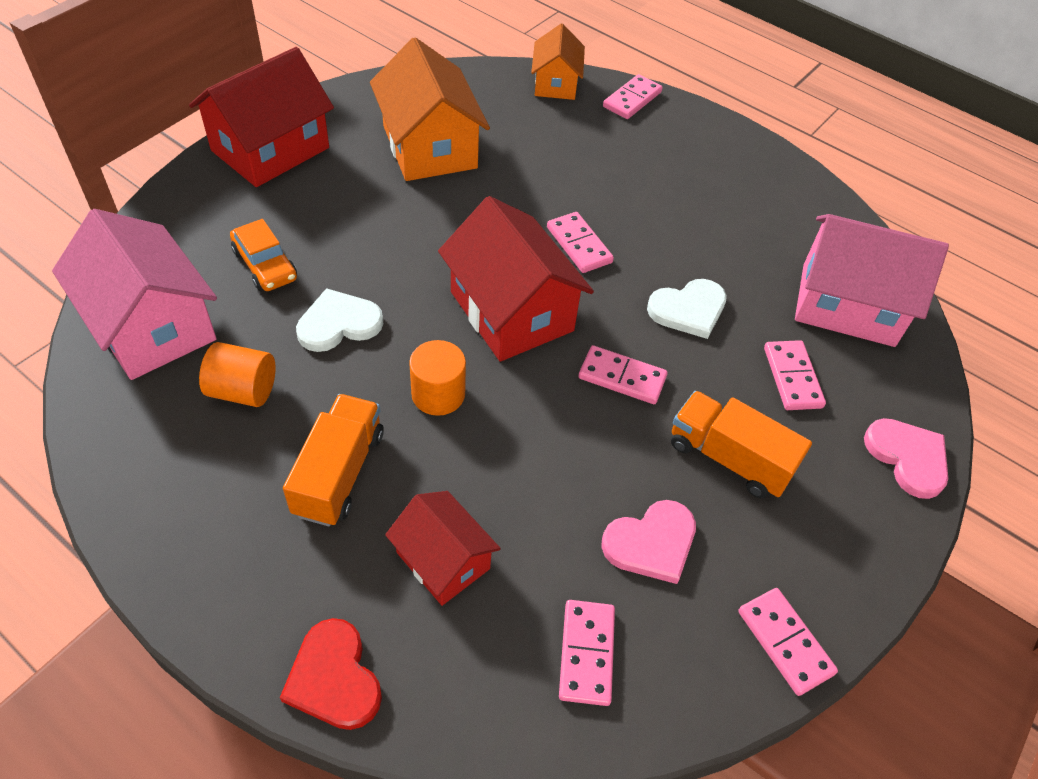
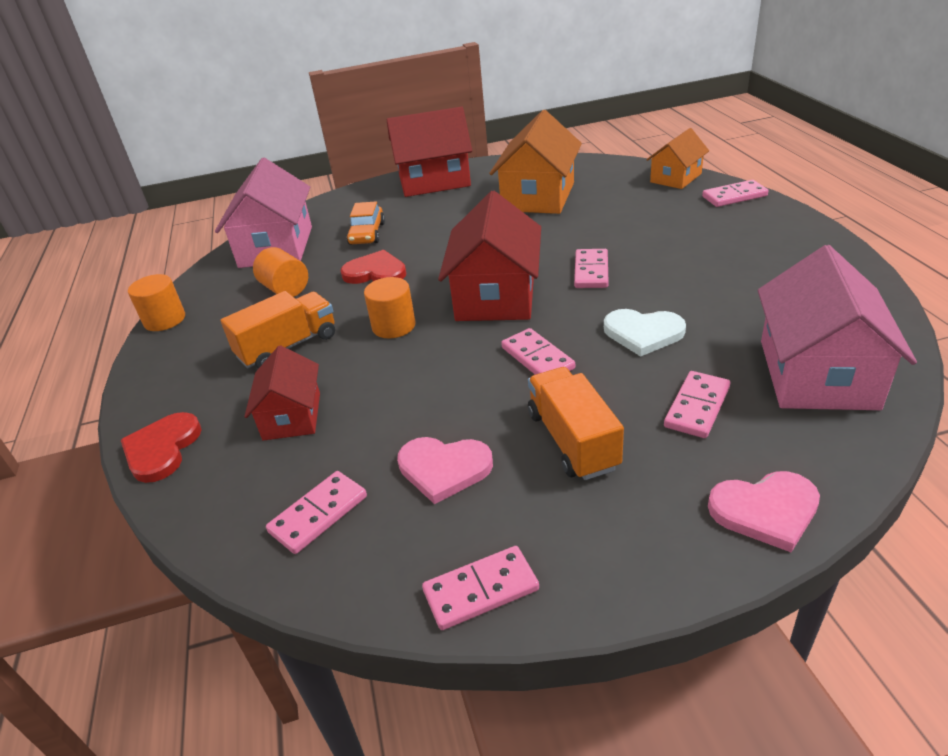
camera: 45 degrees right, 15 degrees down
white heart [296,288,383,352] -> red heart [340,250,406,284]
pink domino [738,588,838,696] -> pink domino turned 60 degrees clockwise [422,546,539,630]
pink house [795,214,949,347] -> pink house turned 45 degrees clockwise [758,245,917,410]
pink heart [864,418,948,499] -> pink heart turned 75 degrees clockwise [708,471,820,553]
none -> orange cylinder [128,274,185,331]

